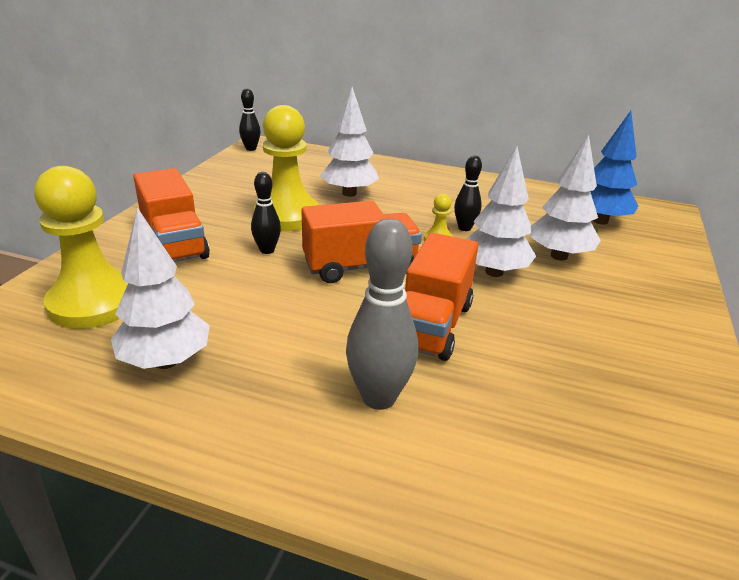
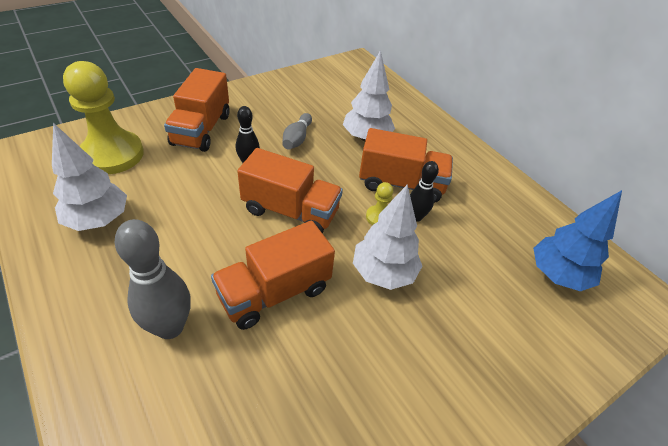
camera: 35 degrees right, 15 degrees up
black bowling pin [239,89,261,151] -> none
yellow pawn [254,105,319,231] -> grey bowling pin [282,113,312,150]
white tree [530,135,601,260] -> none
none -> orange truck [359,128,453,203]

